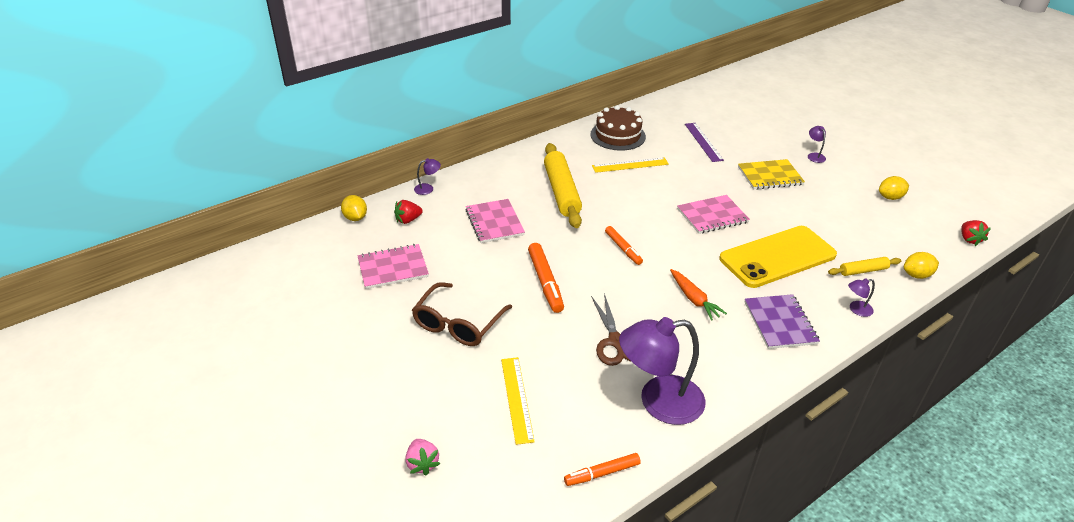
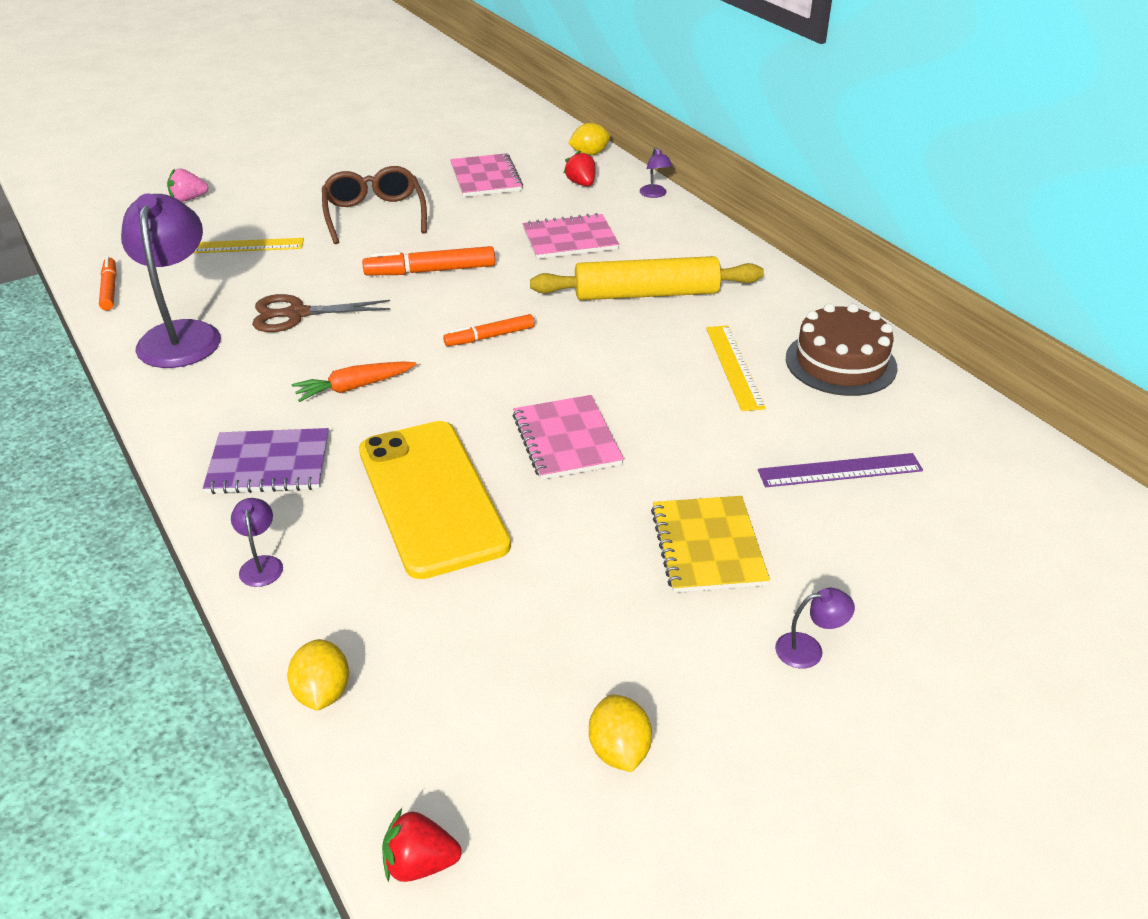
camera: 95 degrees right, 0 degrees up
brown glasses [412,282,512,346] -> brown glasses turned 45 degrees clockwise [322,166,427,244]
yellow rolling pin [828,257,901,276] -> none

